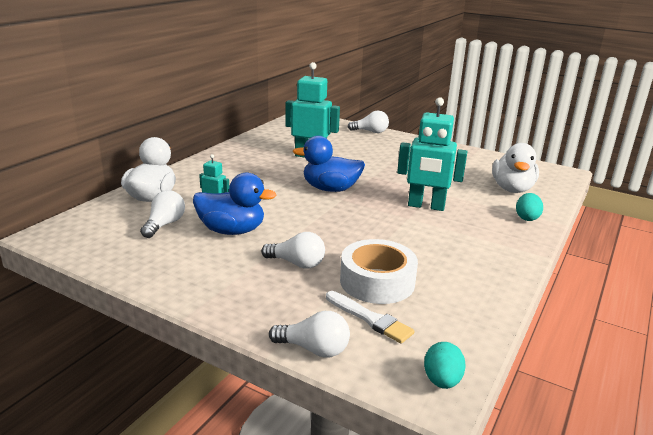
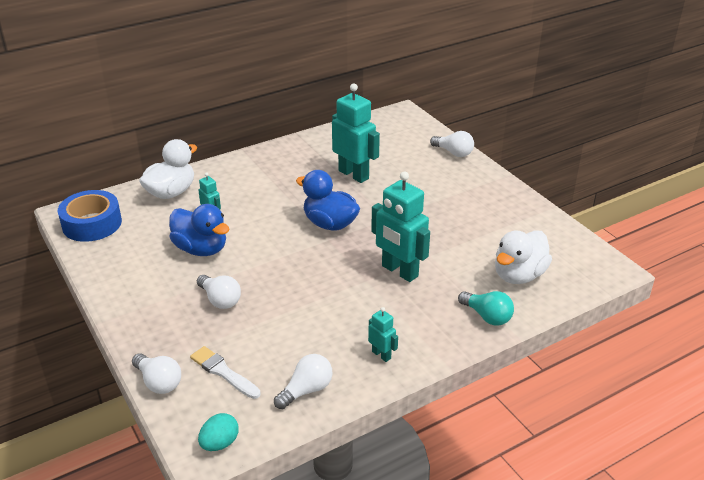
camera: 30 degrees right, 10 degrees up
white light bulb [140,190,185,238] -> white light bulb moved to [274,354,333,409]
white brush [326,291,415,344] -> white brush turned 150 degrees clockwise [190,346,261,399]
white tape [340,239,418,304] -> none
turquoise egg [516,193,543,221] -> turquoise light bulb [458,291,514,326]
none -> blue tape [58,190,122,242]
none -> turquoise robot [368,307,398,362]

